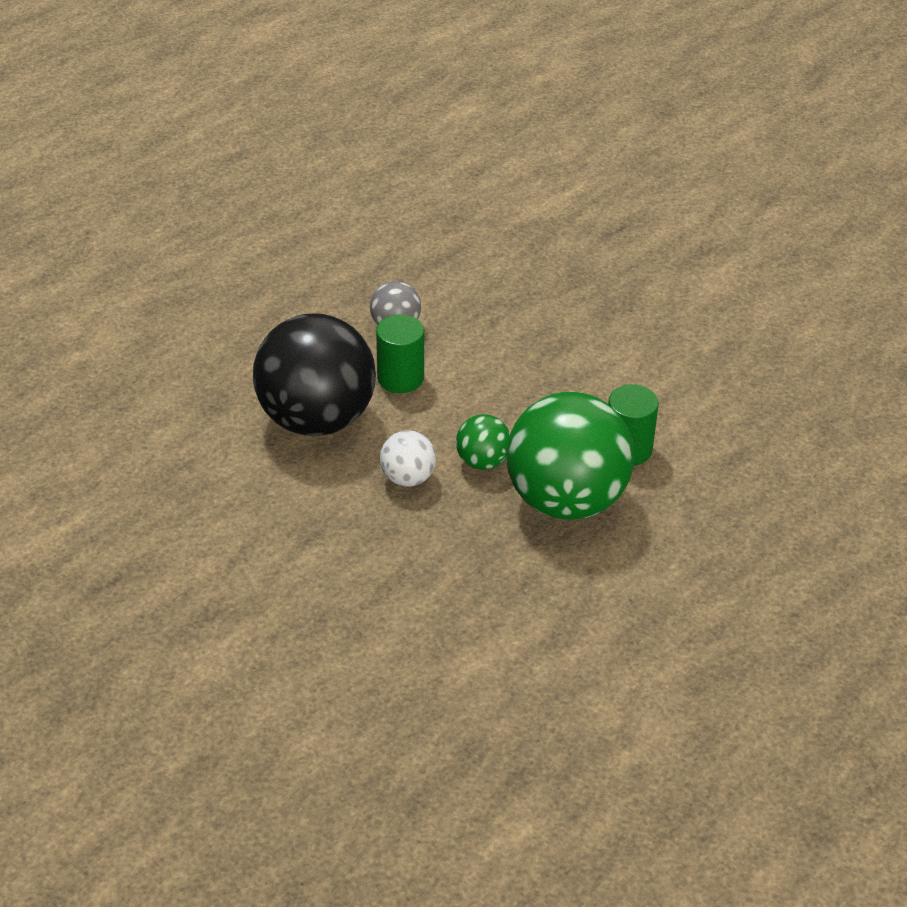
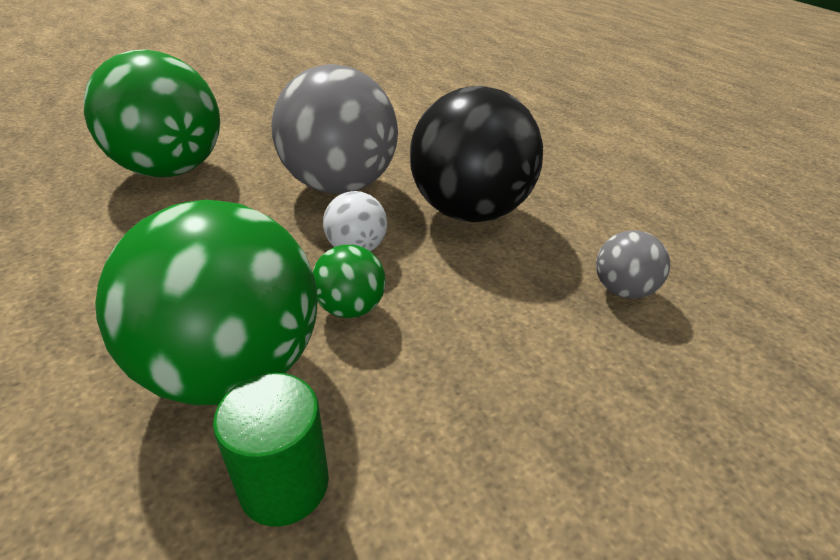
camera: 105 degrees right, 5 degrees down
green cylinder [376,314,424,393] -> none
none -> green ball [84,49,220,177]
none -> grey ball [271,64,398,194]

